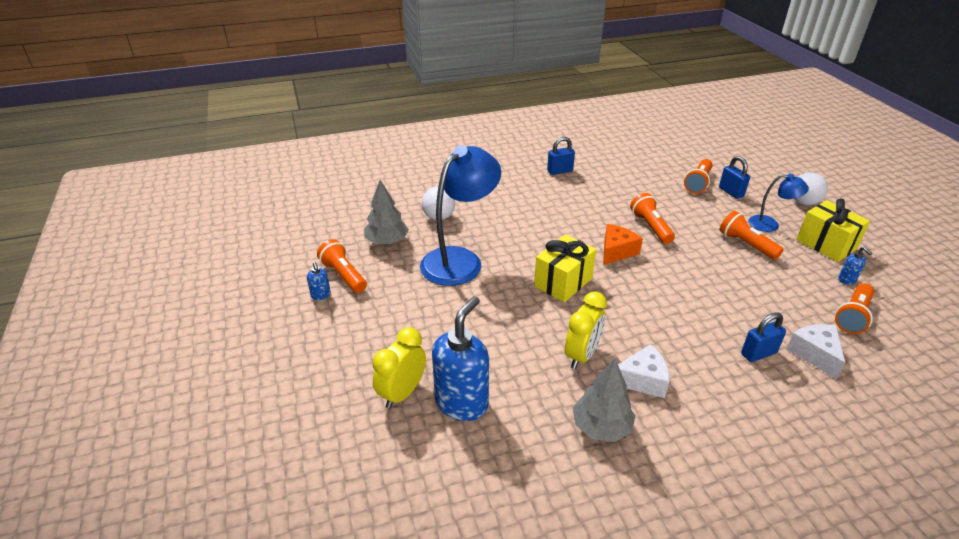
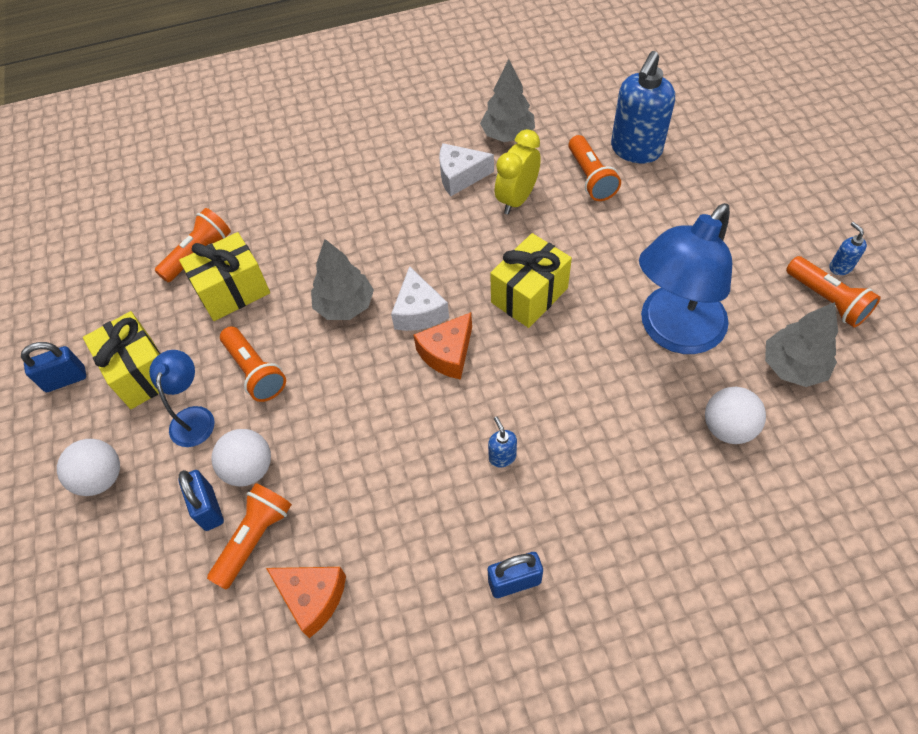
camera: 175 degrees left, 20 degrees up
yellow clock [373,327,426,409] -> none
orange flashlight [630,193,675,244] -> orange flashlight moved to [568,135,621,201]
blue padlock [741,312,786,362] -> blue padlock moved to [21,342,86,392]
blue lamp [749,174,809,232] -> blue lamp turned 75 degrees clockwise [149,350,214,447]
white cheese [787,324,845,379] -> white cheese moved to [391,266,449,331]
blue soap dispenser [838,247,872,284] -> blue soap dispenser moved to [488,417,517,468]
none -> yellow gift [179,232,270,321]
none -> white ball [212,429,271,487]
none -> orange cheese [266,567,346,638]
none -> grey tree [311,239,374,320]

